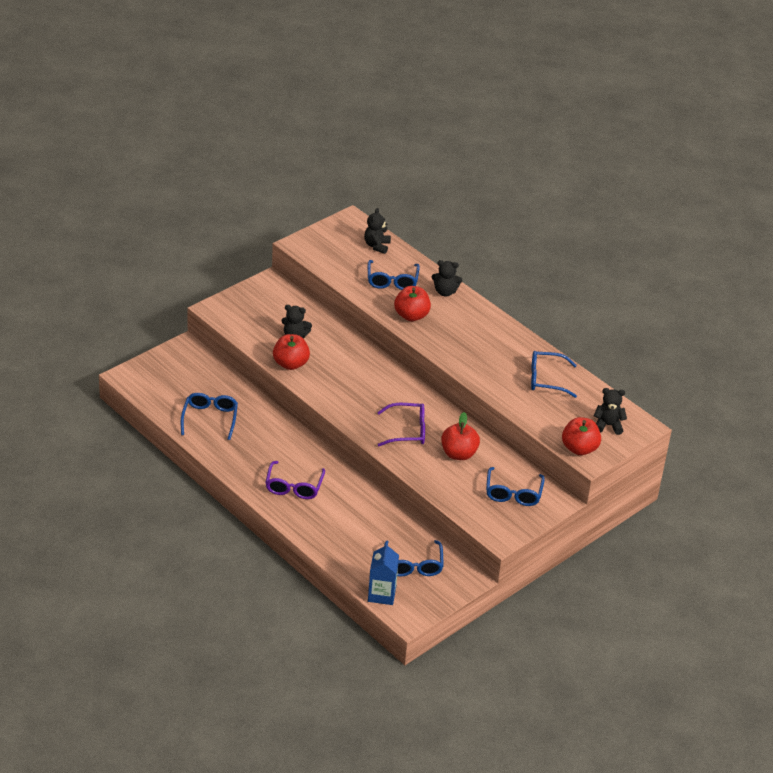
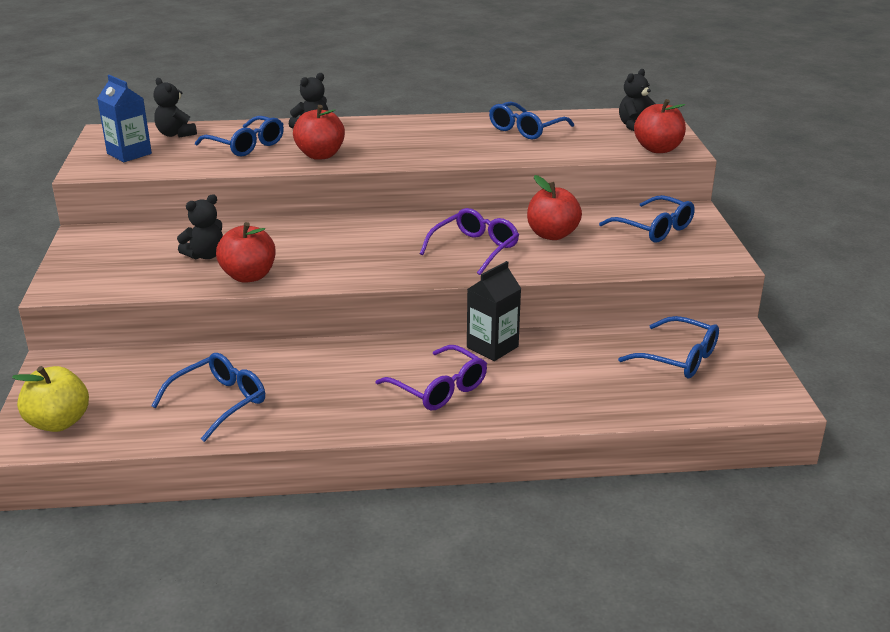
camera: 50 degrees left, 10 degrees down
blue glasses [181,393,238,440] -> blue glasses turned 90 degrees clockwise [152,353,265,442]
blue carton [368,542,399,605] -> blue carton moved to [97,75,152,162]
none -> yellow apple [12,366,89,432]
none -> black carton [467,261,521,361]

